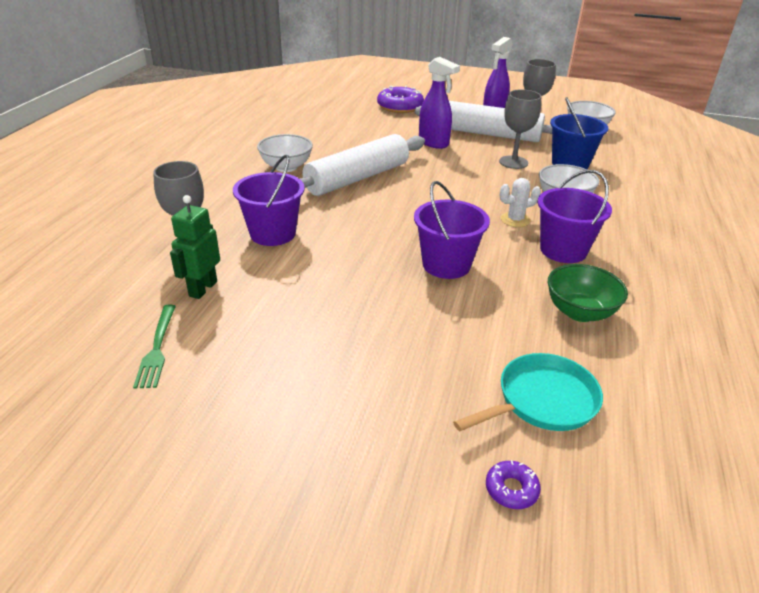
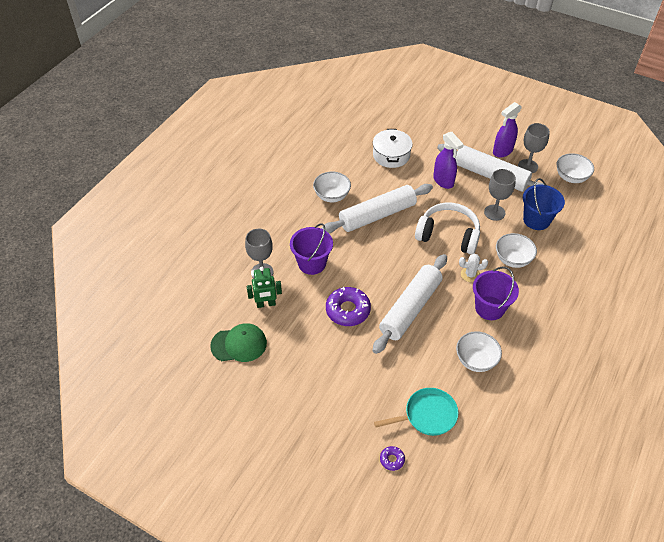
camera: 15 degrees right, 15 degrees up
green fork [133,305,176,388] -> green cap [210,323,267,362]
green robot [170,195,220,299] -> green robot turned 135 degrees counterclockwise [247,267,282,308]
purple donut [377,86,424,113] -> purple donut moved to [326,287,371,326]
purple bucket [414,181,490,279] -> white rolling pin [373,254,447,354]
green bowl [548,264,628,322] -> white bowl [456,331,502,372]
none -> white pot [373,129,413,168]
none -> white headphones [415,202,480,255]

